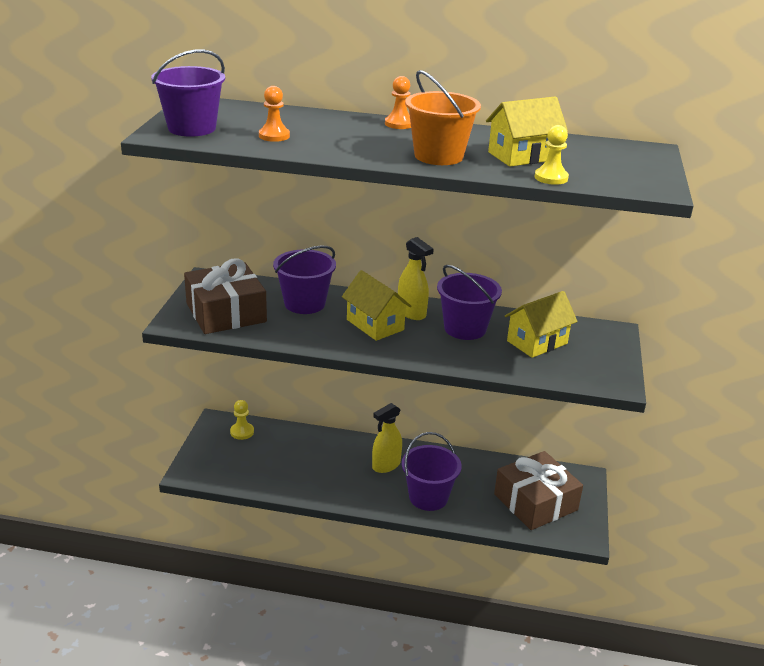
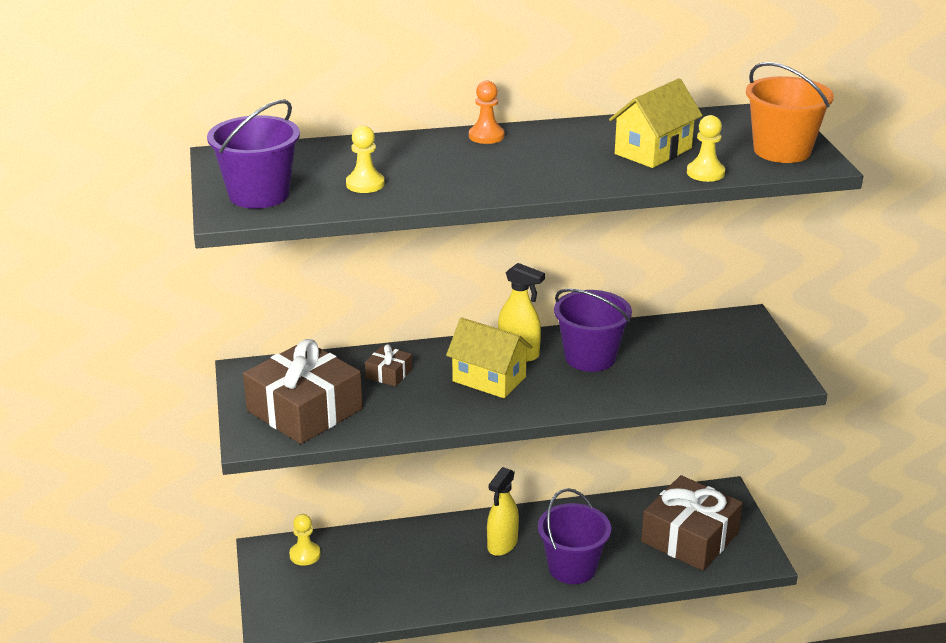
camera: 20 degrees left, 0 degrees up
orange pawn [259,86,290,142] -> yellow pawn [346,126,385,193]
purple bucket [273,246,336,314] -> brown gift [365,344,412,387]
orange bucket [405,70,481,165] -> orange bucket moved to [746,62,834,163]
yellow house [505,291,578,358] -> none

